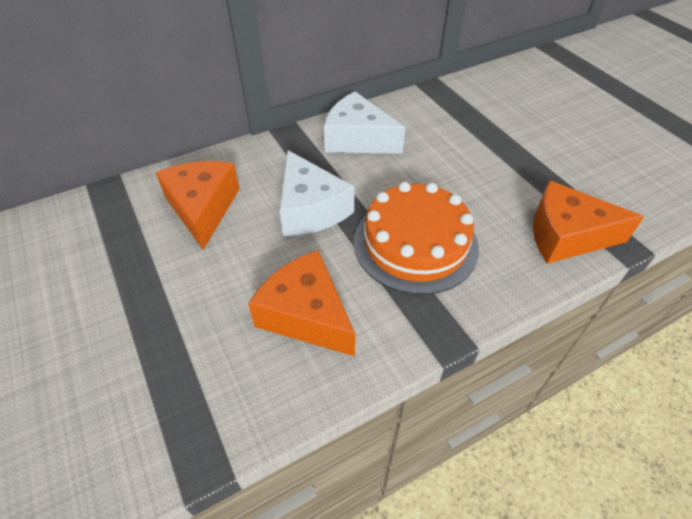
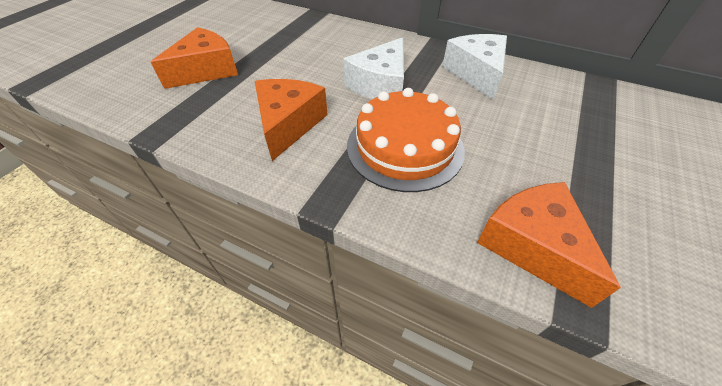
camera: 55 degrees right, 0 degrees up
orange cheese [155,161,240,250] -> orange cheese moved to [151,27,238,89]

